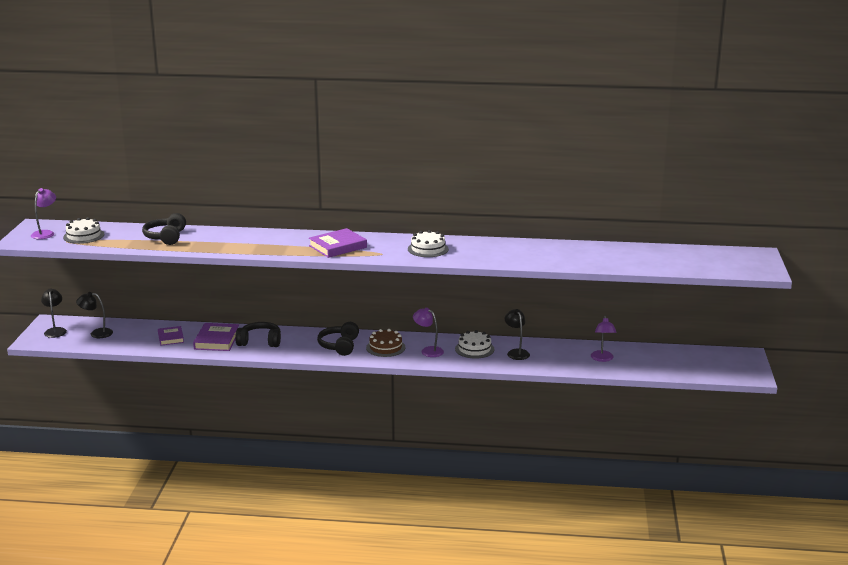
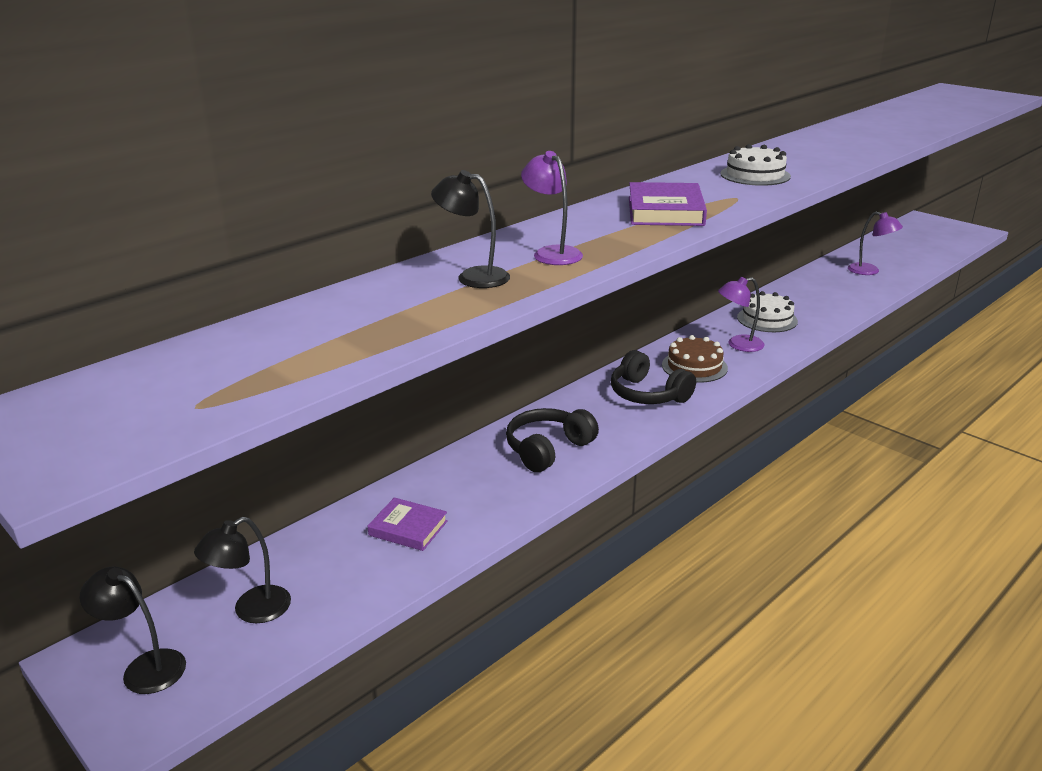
camera: 50 degrees left, 5 degrees up
purple lamp [31,188,56,239] -> purple lamp moved to [521,151,583,265]
white cake [63,217,105,244] -> none
black headphones [142,213,186,245] -> none
purple book [193,323,239,351] -> none
black lamp [505,309,530,360] -> black lamp moved to [431,170,510,288]

